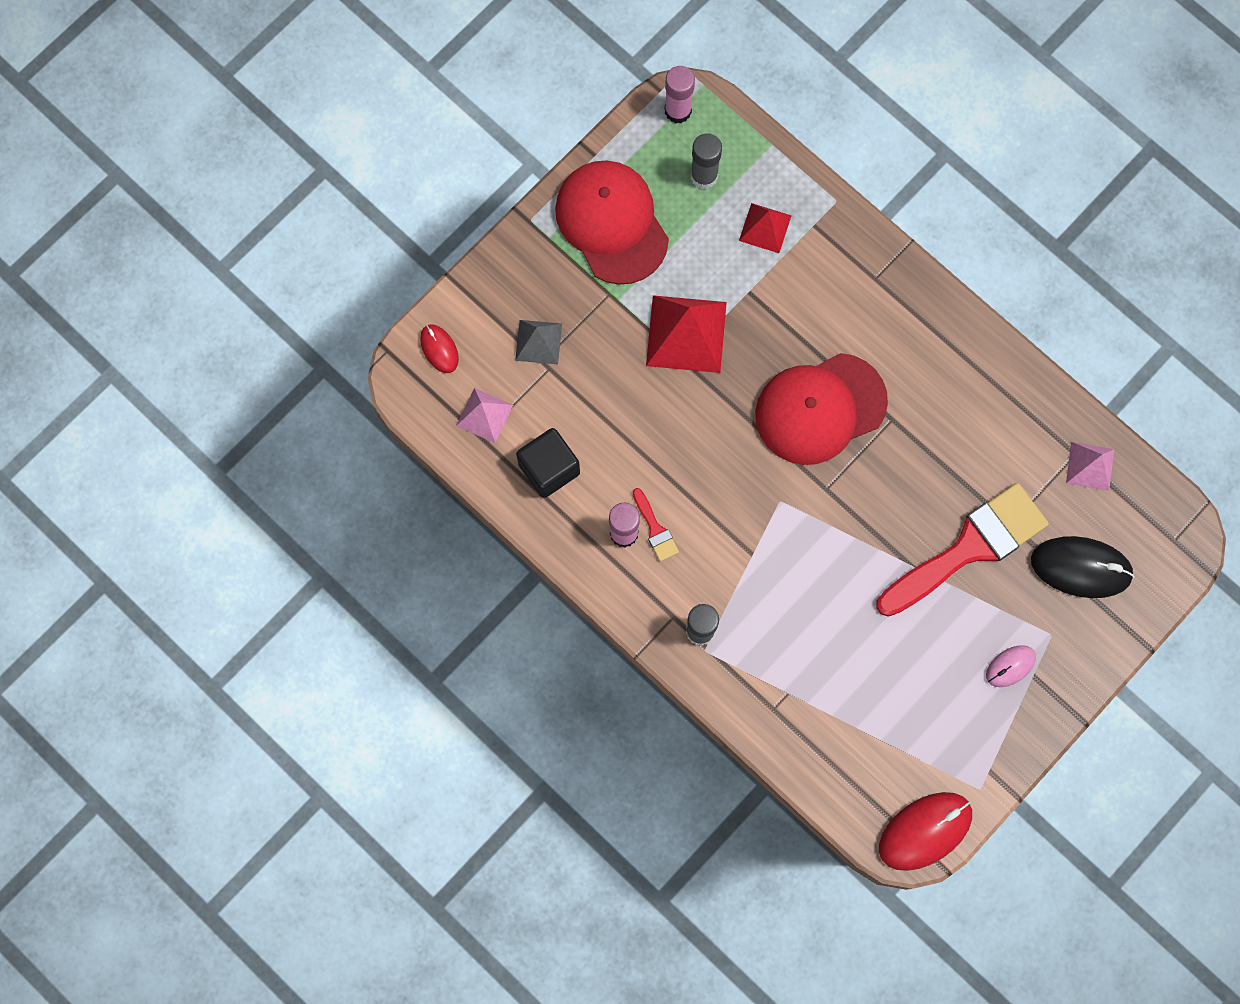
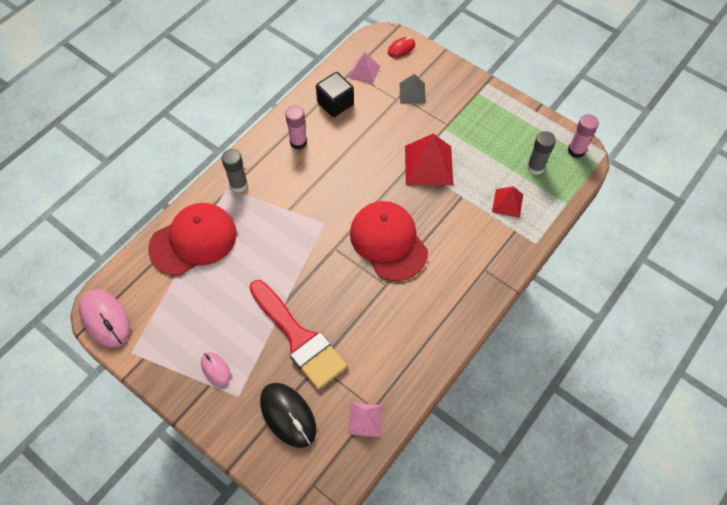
camera: 85 degrees right, 15 degrees down
red cap [555,160,669,285] -> red cap moved to [148,203,237,276]
red brush [633,488,679,562] -> none
red mouse [879,792,972,871] -> pink mouse [79,289,130,347]
black mouse [1031,536,1135,598] -> black mouse turned 45 degrees counterclockwise [260,383,316,448]

